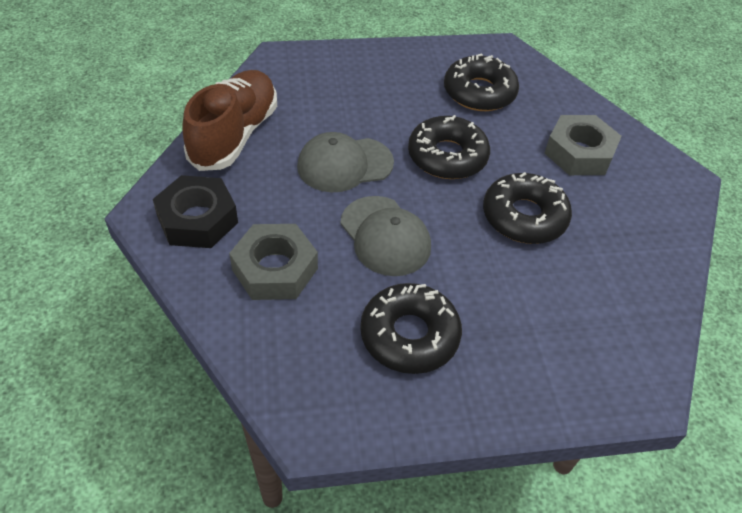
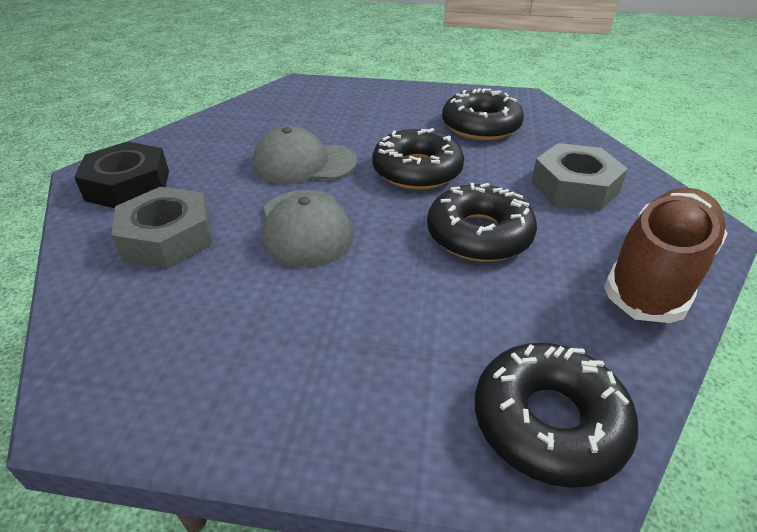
camera: 20 degrees right, 10 degrees down
brown shoe [182,70,277,171] -> brown shoe moved to [604,188,728,323]
black donut [360,283,462,374] -> black donut moved to [475,343,638,488]

